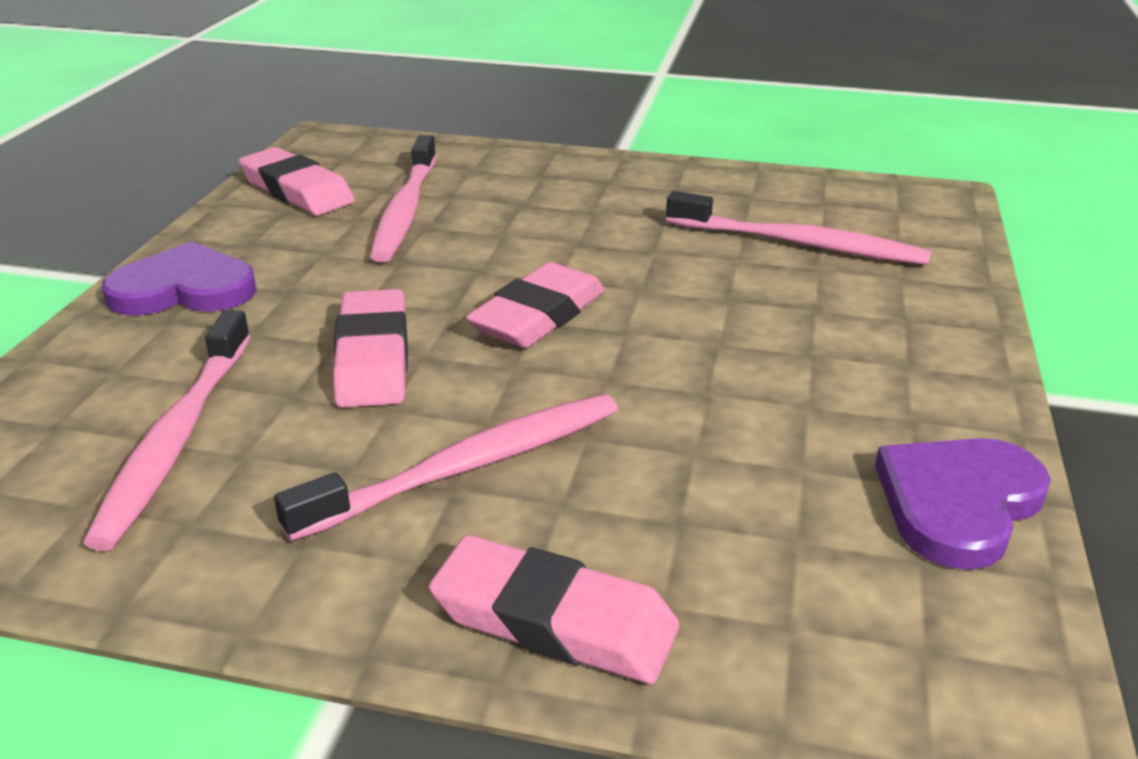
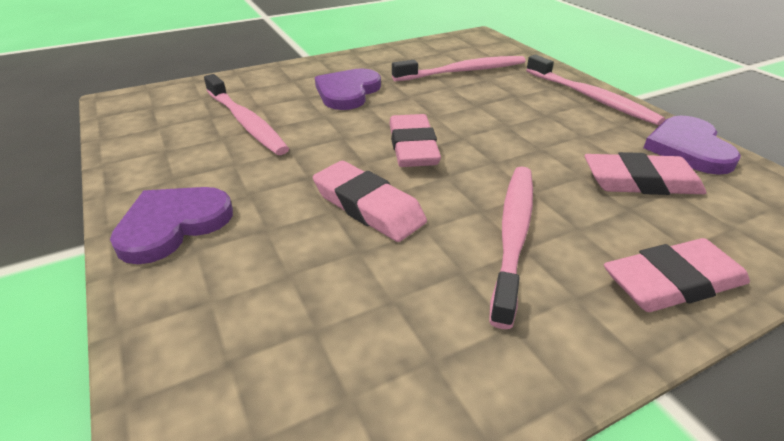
camera: 40 degrees left, 5 degrees up
pink toothbrush [83,310,251,551] -> pink toothbrush moved to [526,55,665,126]
pink eraser [239,147,355,215] -> pink eraser moved to [585,152,706,195]
none -> purple heart [315,68,381,110]

